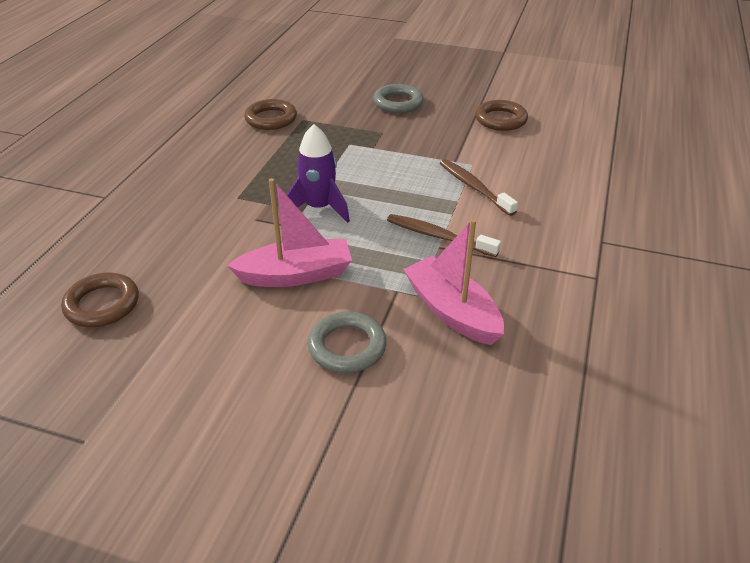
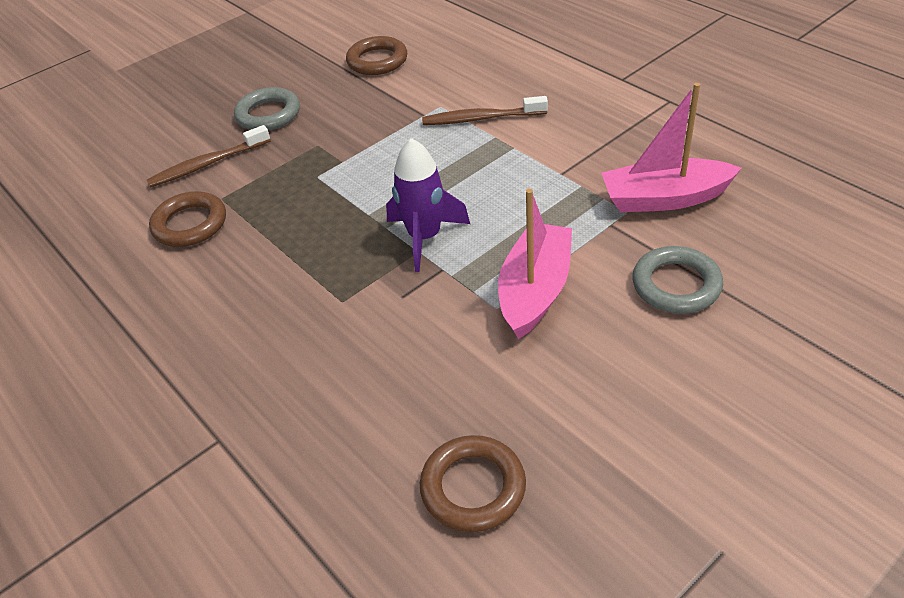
camera: 55 degrees left, 5 degrees up
brown toothbrush [387,214,501,257] -> brown toothbrush moved to [147,125,271,188]

